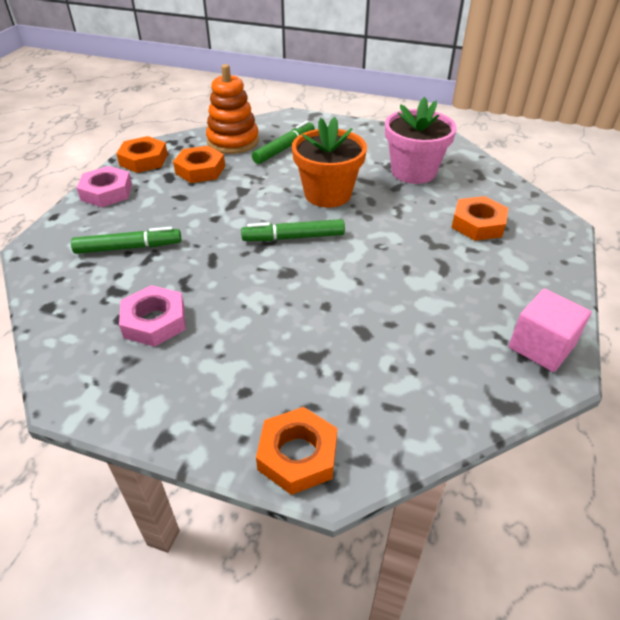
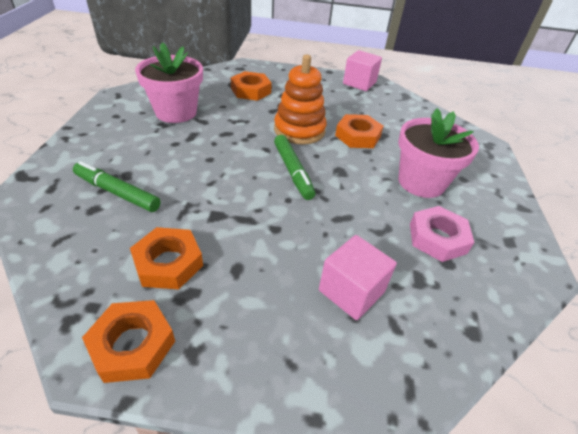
camera: 105 degrees left, 0 degrees up
green marker [71,227,181,254] -> pink cube [319,235,397,320]
pink nut [77,166,132,207] -> none
orange stacking toy [206,64,259,154] -> orange stacking toy moved to [274,55,327,145]
orange nut [256,407,337,495] -> orange nut moved to [335,114,383,148]
orange flower pot [292,117,367,207] -> none
none -> pink flower pot [398,108,479,198]

